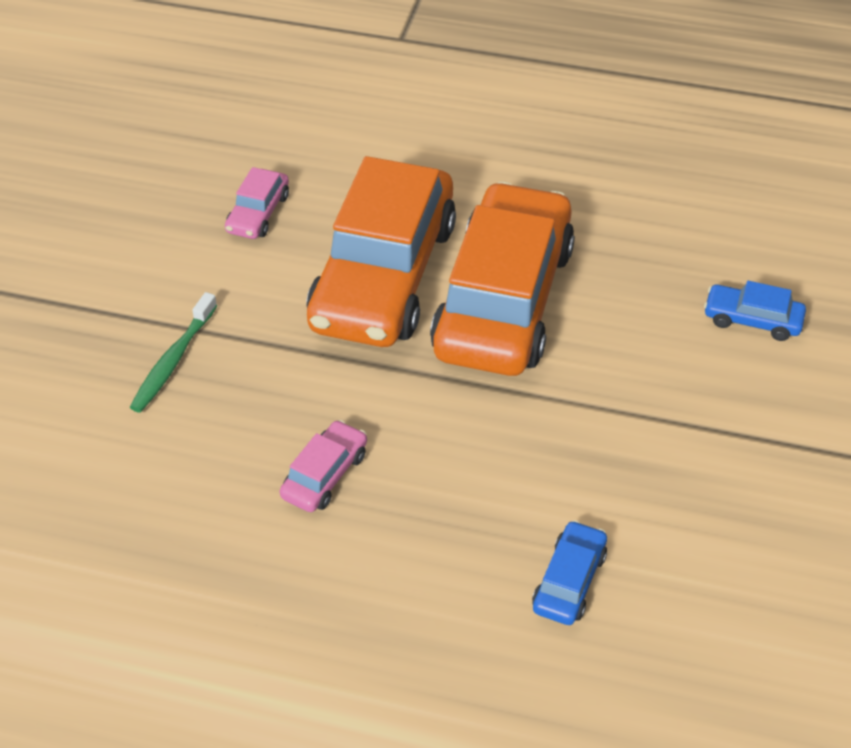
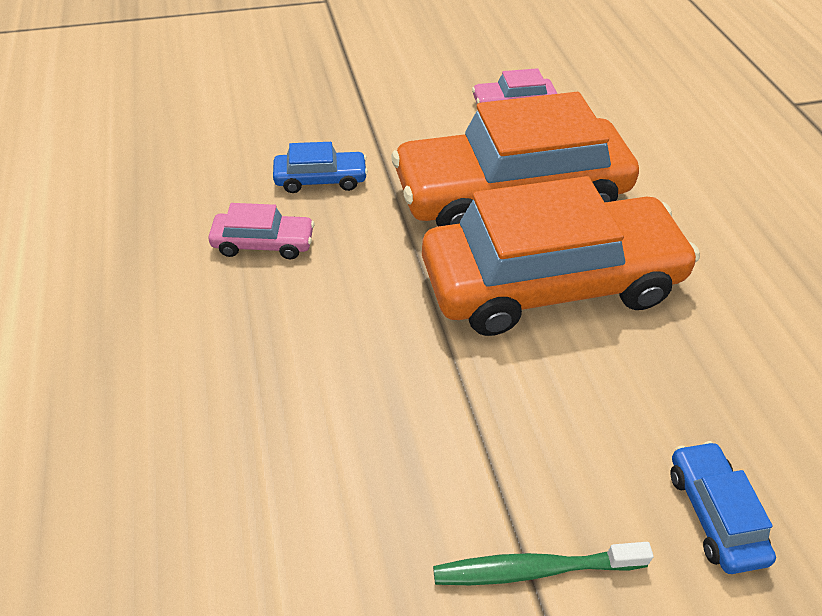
camera: 60 degrees right, 0 degrees up
green toothbrush [130,292,217,413] -> green toothbrush moved to [433,542,653,585]
blue car [532,520,607,625] -> blue car moved to [273,142,368,193]

